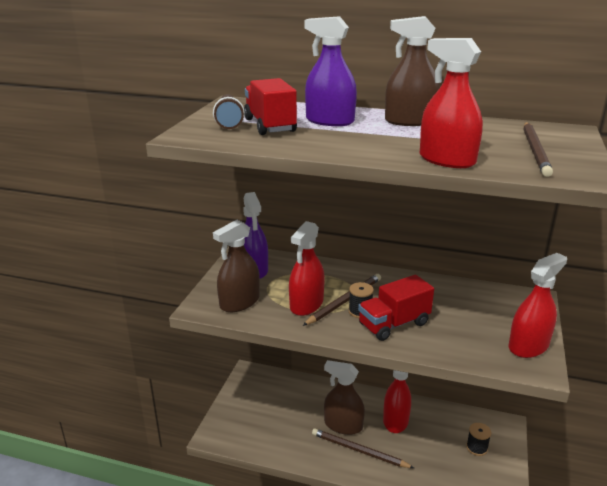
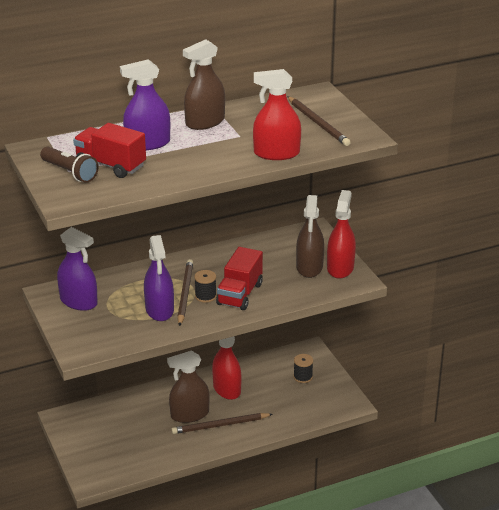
camera: 40 degrees left, 5 degrees up
brown spray bottle [213,220,260,312] -> brown spray bottle moved to [296,195,324,278]
red spray bottle [289,221,325,316] -> purple spray bottle [144,235,174,321]

